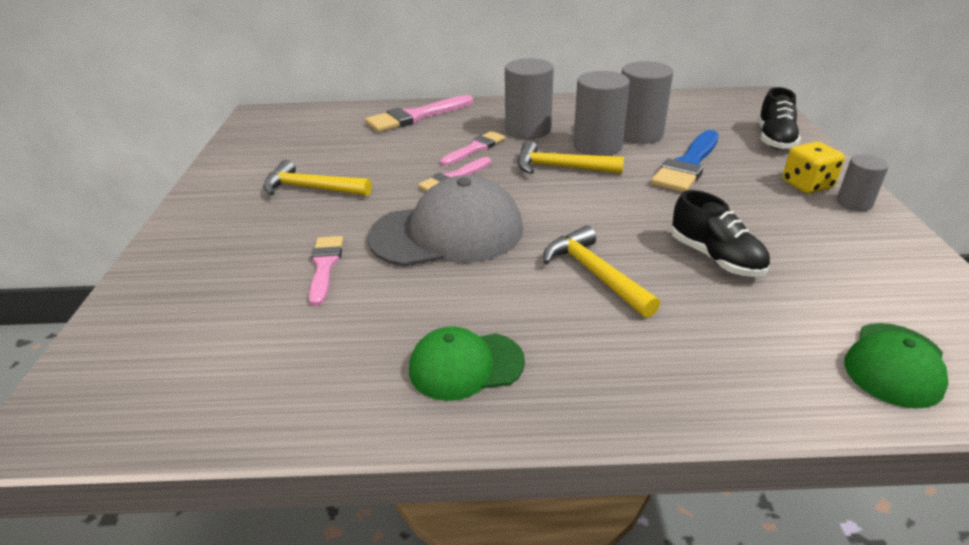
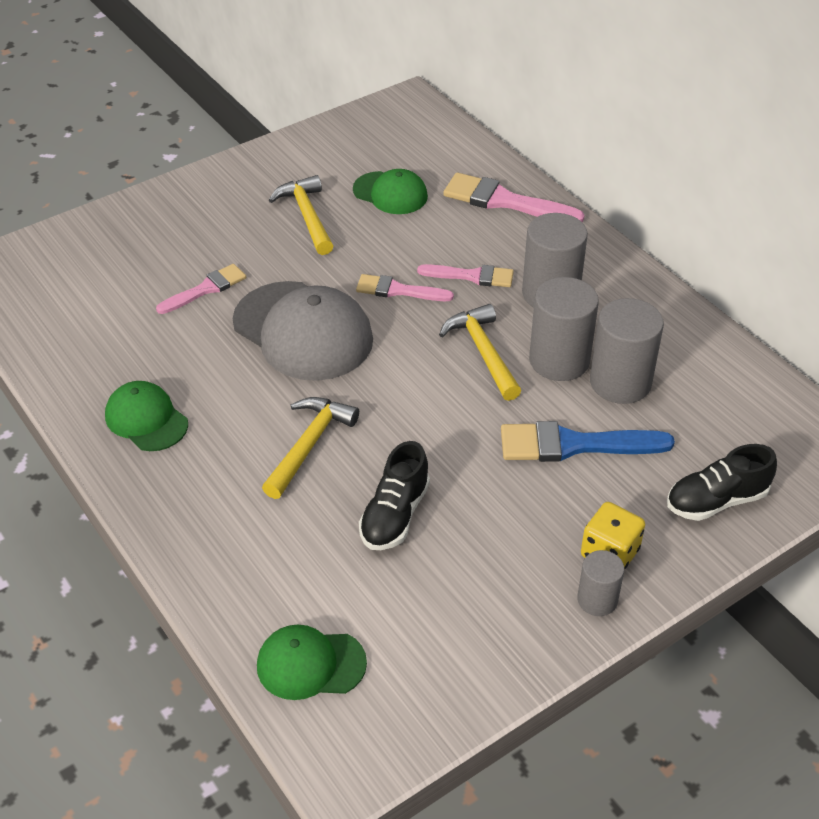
camera: 55 degrees right, 10 degrees up
none -> green cap [353,169,428,214]

